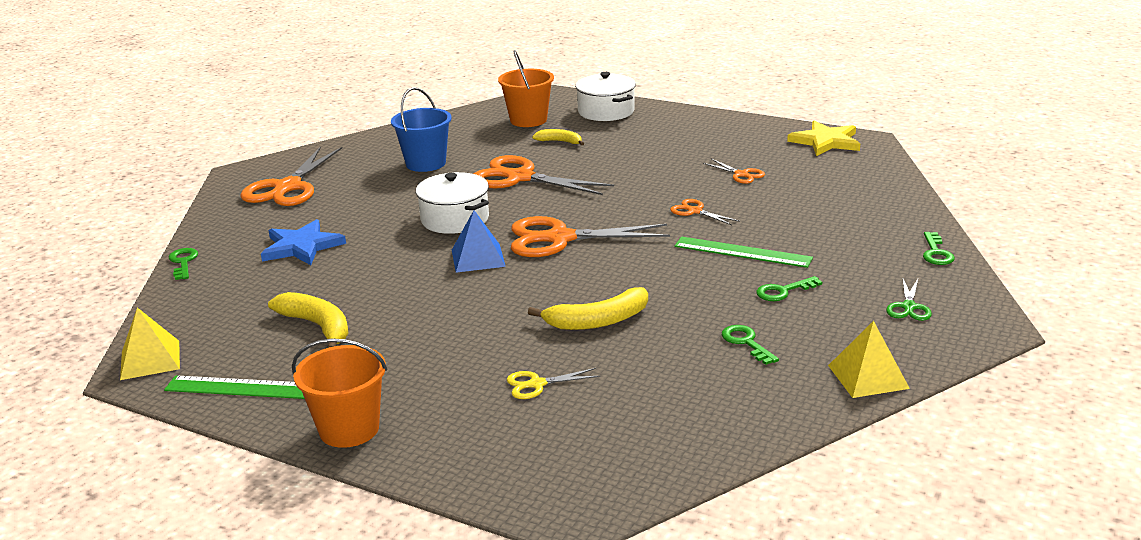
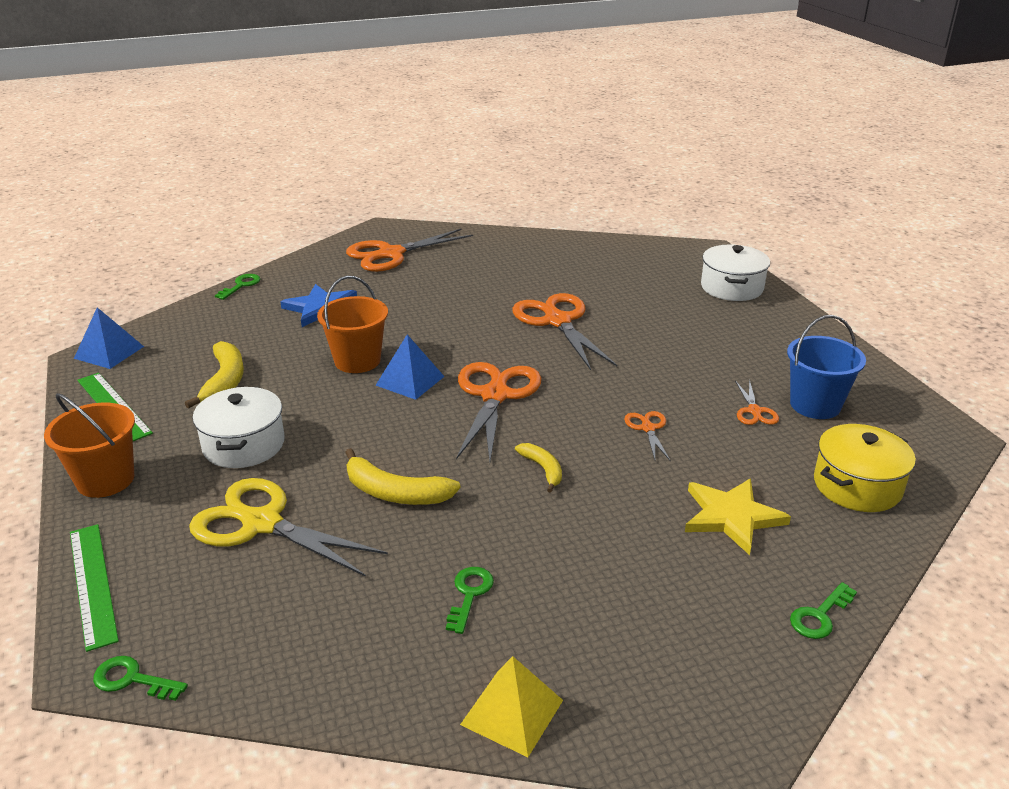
camera: 40 degrees right, 5 degrees up
yellow pyramid [120,307,180,380] -> blue pyramid [74,307,144,369]
blue bucket [391,87,452,172] -> blue bucket moved to [787,315,866,419]
white pot [416,172,489,234] -> white pot moved to [193,387,285,468]
orange bucket [498,50,554,127] -> orange bucket moved to [317,276,388,373]
yellow scissors [507,368,600,399] -> yellow scissors [189,478,388,577], size x2.13
orange scissors [511,216,670,257] -> orange scissors turned 60 degrees clockwise [456,362,542,462]
yellow banana [532,129,584,145] -> yellow banana moved to [515,443,562,493]
green ruler [675,236,813,268] -> green ruler moved to [70,524,119,652]
green key [756,276,822,301] -> green key moved to [93,656,188,701]
yellow star [787,121,860,156] -> yellow star moved to [685,478,791,555]
green scissors [886,279,932,321] -> none
none -> yellow pot [814,424,916,512]

